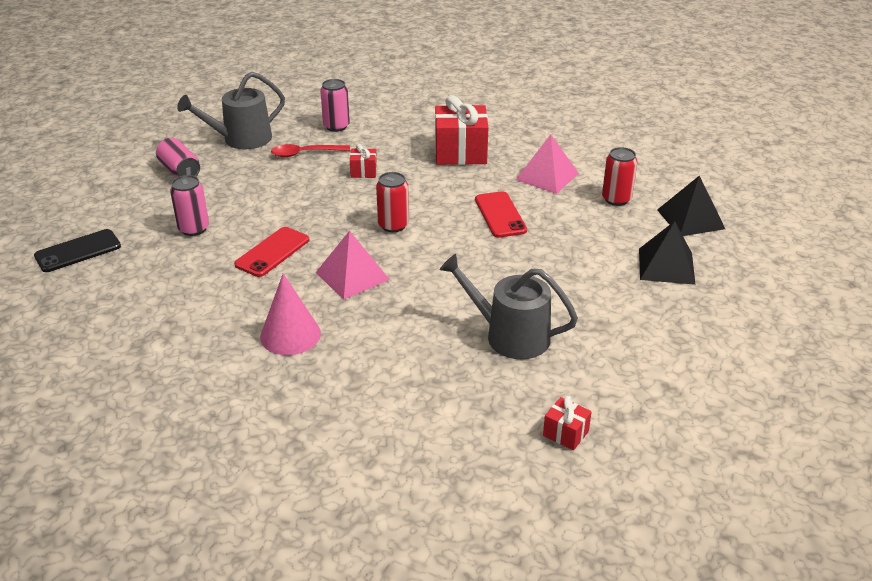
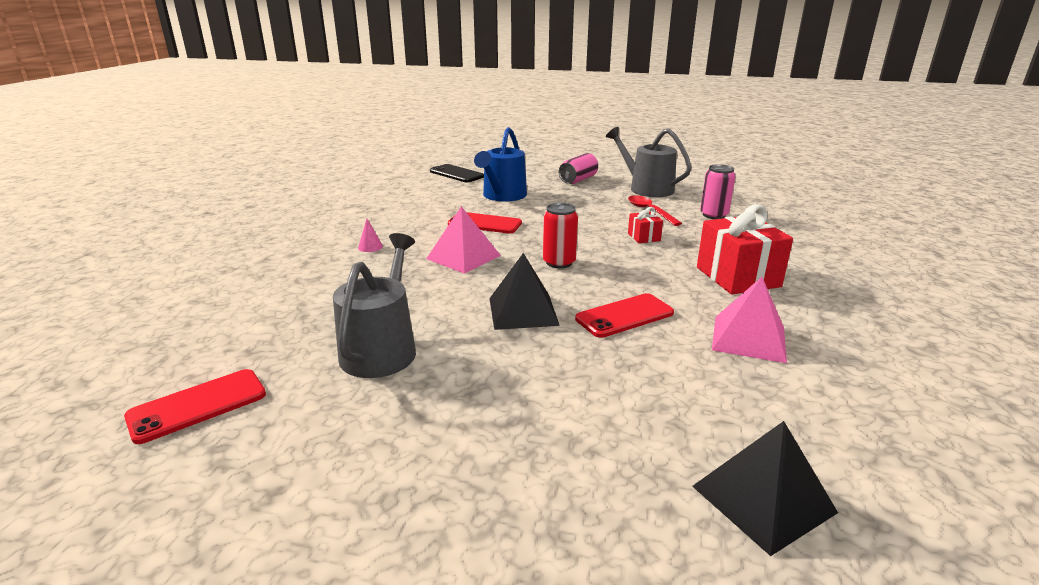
camera: 75 degrees right, 10 degrees down
pink can [170,175,209,236] -> blue watering can [474,127,527,201]
pink cone [260,273,321,355] -> pink cone [358,219,383,252], size x0.46
red gift [543,396,592,450] -> red phone [124,369,266,444]
red can [602,147,637,206] -> none
black pyramid [639,221,695,285] -> black pyramid moved to [489,253,560,330]

